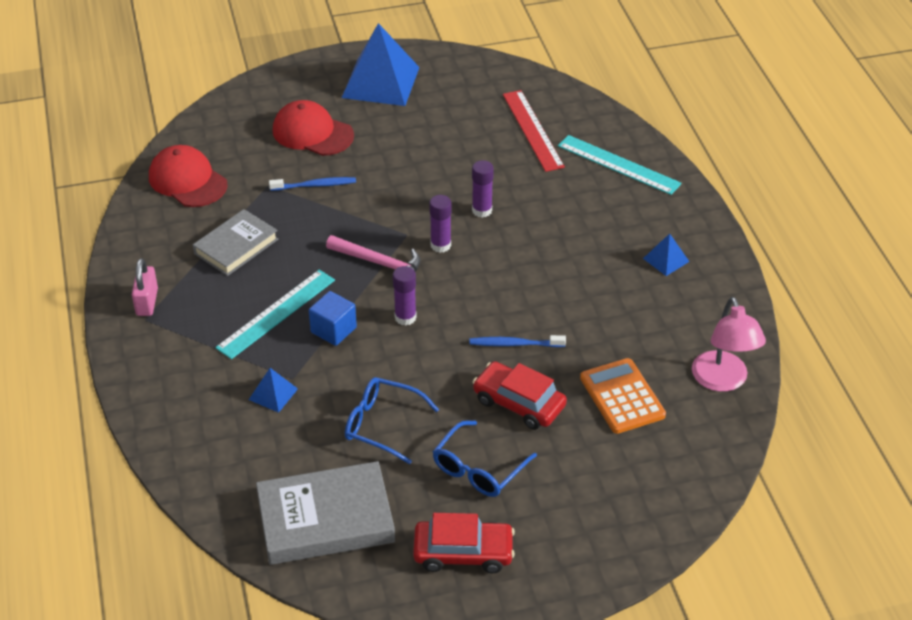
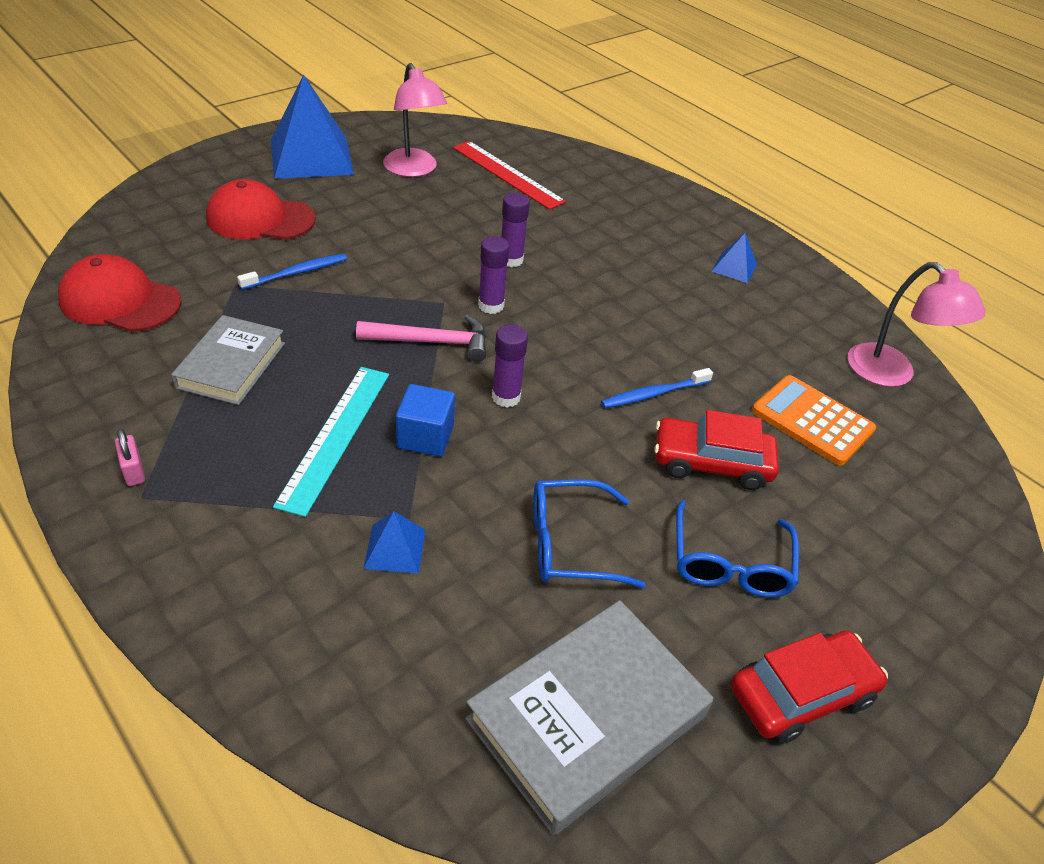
camera: 30 degrees left, 0 degrees up
pink padlock [132,258,158,316] -> pink padlock [115,429,145,486], size x0.65
turquoise ruler [558,135,682,195] -> none
none -> pink lamp [383,63,447,177]

